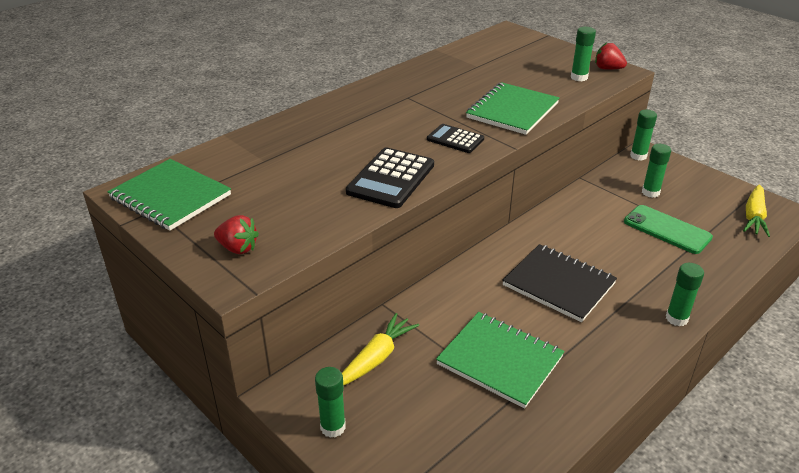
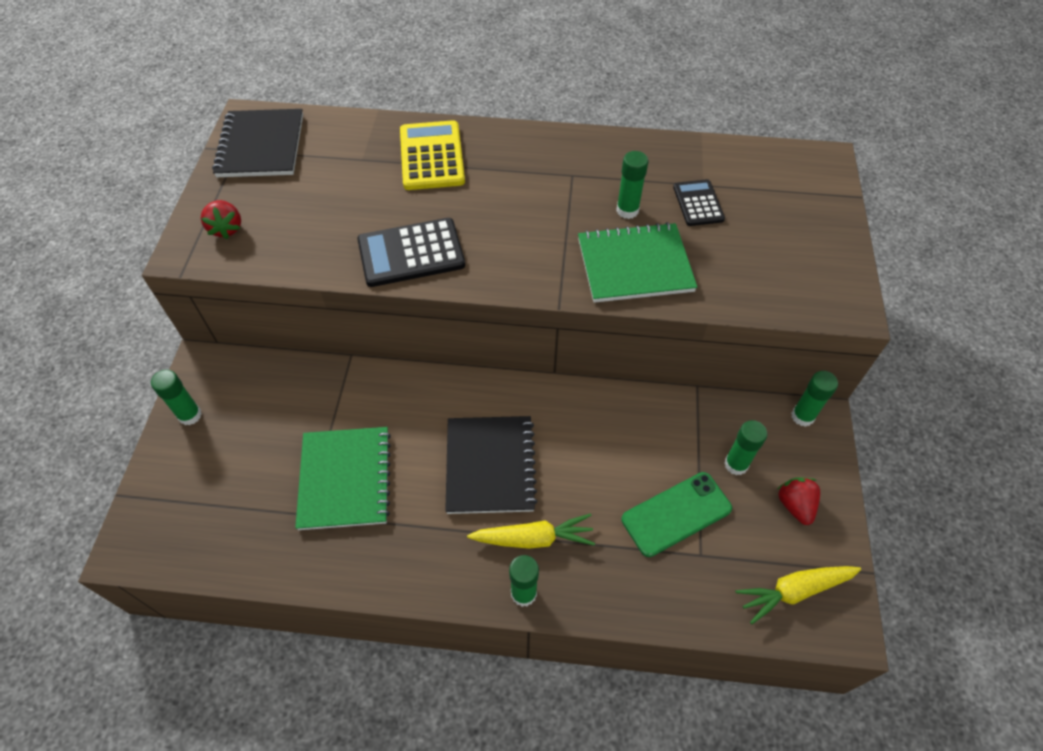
camera: 50 degrees right, 20 degrees up
green notebook [107,159,231,231] -> black notebook [212,109,303,177]
yellow carrot [342,313,419,386] -> yellow carrot moved to [467,514,595,549]
black calculator [427,124,484,153] -> black calculator moved to [673,179,725,226]
green glue stick [571,27,596,81] -> green glue stick moved to [616,151,648,219]
red strawberry [595,42,627,70] -> red strawberry moved to [778,477,820,525]
green phone [624,205,713,254] -> green phone turned 60 degrees clockwise [622,472,732,557]
none -> yellow calculator [400,120,465,190]

